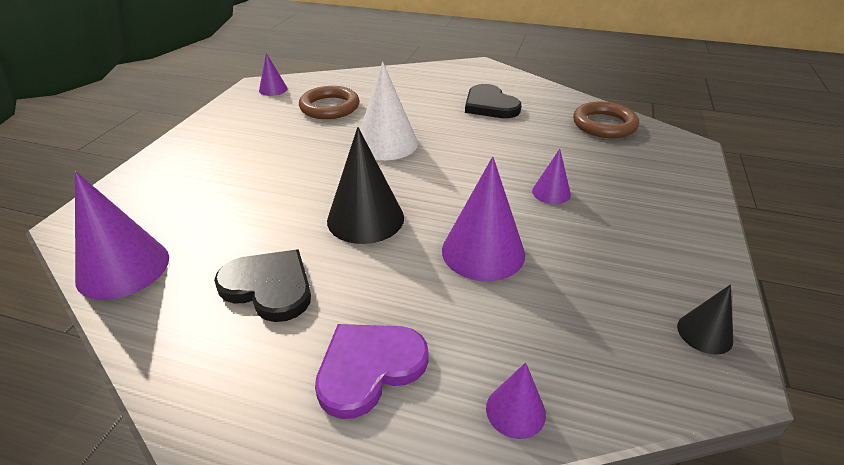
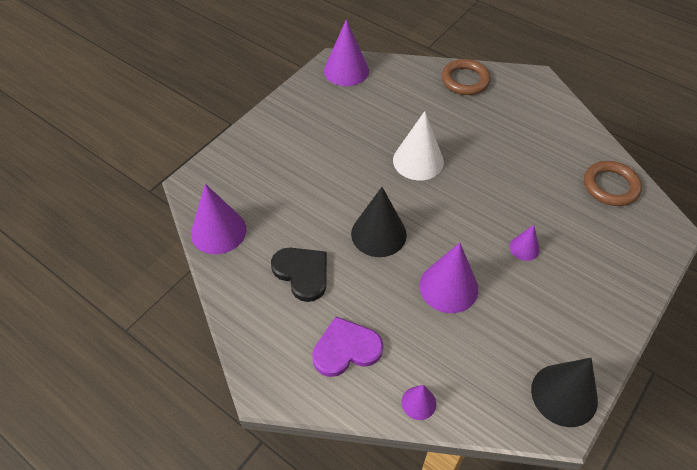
camera: 20 degrees right, 15 degrees up
purple cone [259,53,288,96] -> purple cone [324,19,369,86], size x1.89
brown ring [299,86,360,119] -> brown ring moved to [441,59,491,95]
black heart [465,84,521,118] -> none
black cone [677,284,733,355] -> black cone [531,358,598,427], size x1.89

